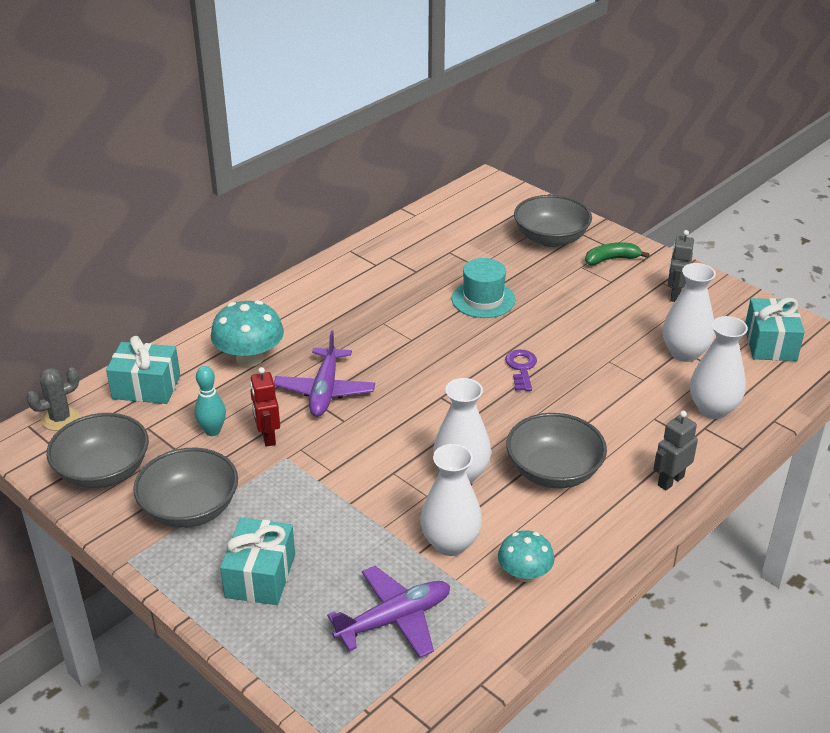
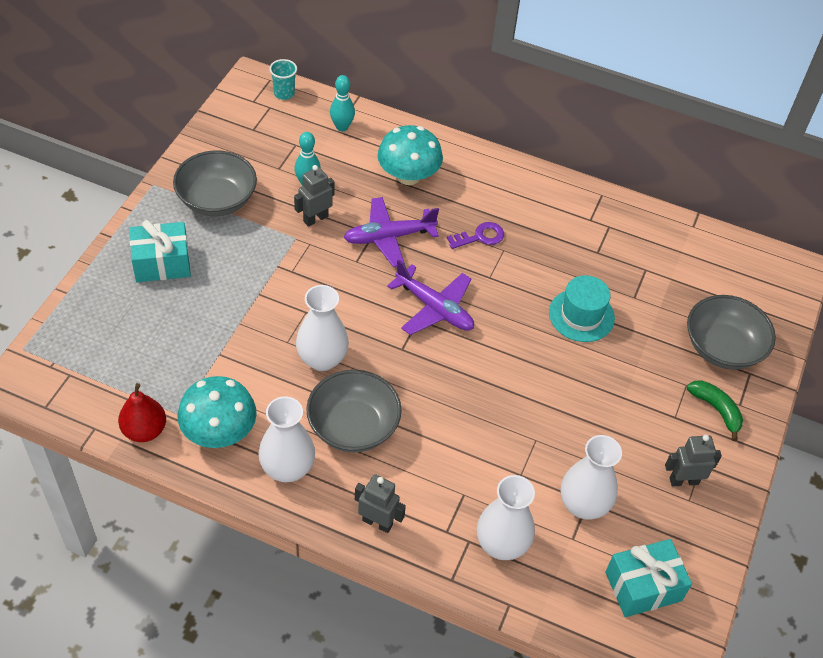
camera: 65 degrees right, 15 degrees up
grey cactus [26,367,79,431] -> turquoise cup [269,59,297,100]
grey bowl [47,413,149,489] -> none
turquoise gift [106,336,180,404] -> turquoise bowling pin [330,75,355,131]
red robot [250,367,280,447] -> grey robot [294,165,335,227]
purple plane [327,566,450,658] -> purple plane moved to [387,259,474,335]
white vase [420,444,482,556] -> white vase moved to [258,396,315,482]
turquoise mushroom [498,530,554,582] -> turquoise mushroom [178,376,257,448], size x1.58
purple key [505,349,537,391] -> purple key moved to [447,222,504,249]
none -> red pear [118,383,166,442]

